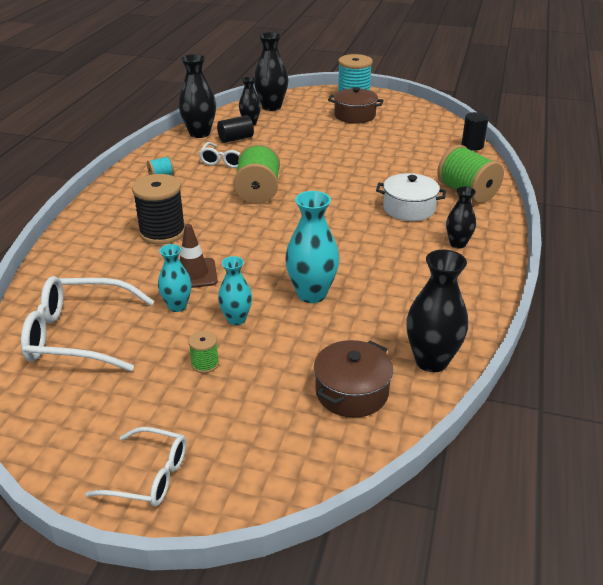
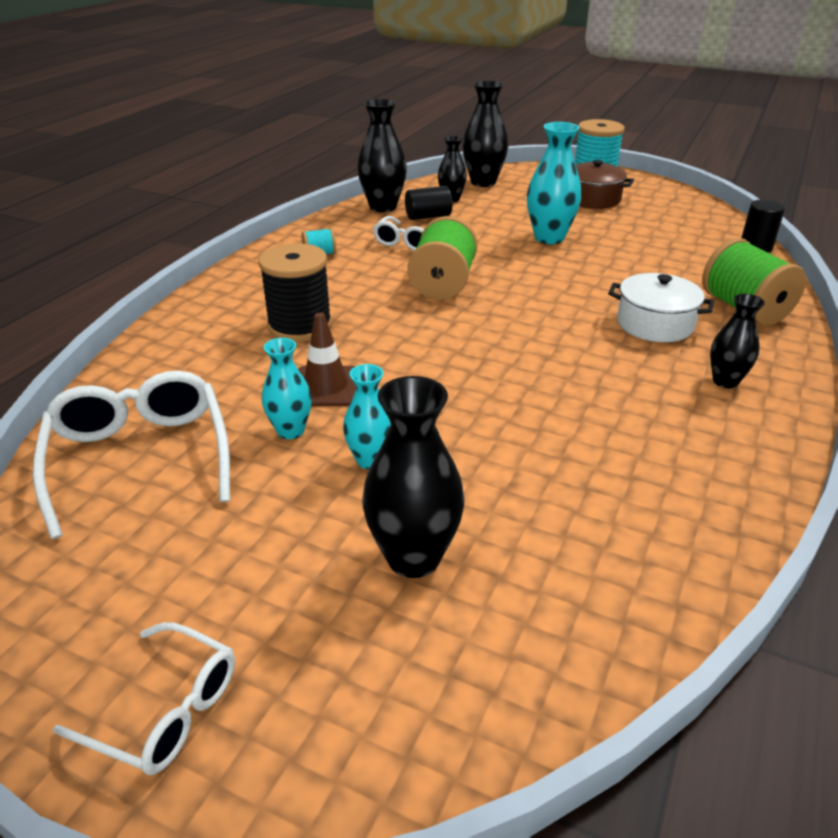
camera: 10 degrees right, 0 degrees up
white glasses [21,276,154,371] -> white glasses turned 60 degrees clockwise [33,371,230,539]
green spool [188,331,219,373] -> none
turquoise vase [285,191,340,303] -> turquoise vase moved to [527,122,581,244]
brown pot [314,340,393,418] -> none
black vase [406,250,468,372] -> black vase moved to [362,376,465,578]

